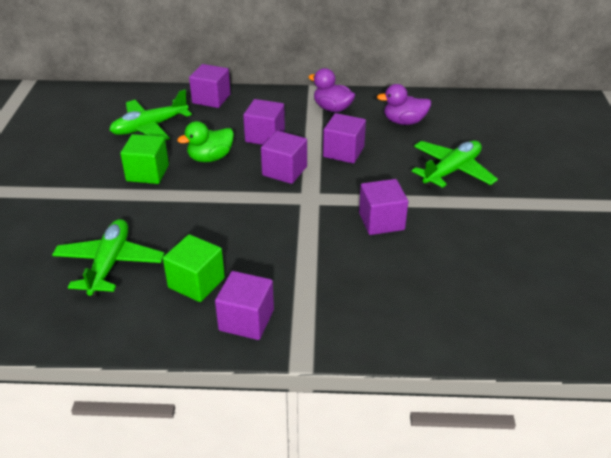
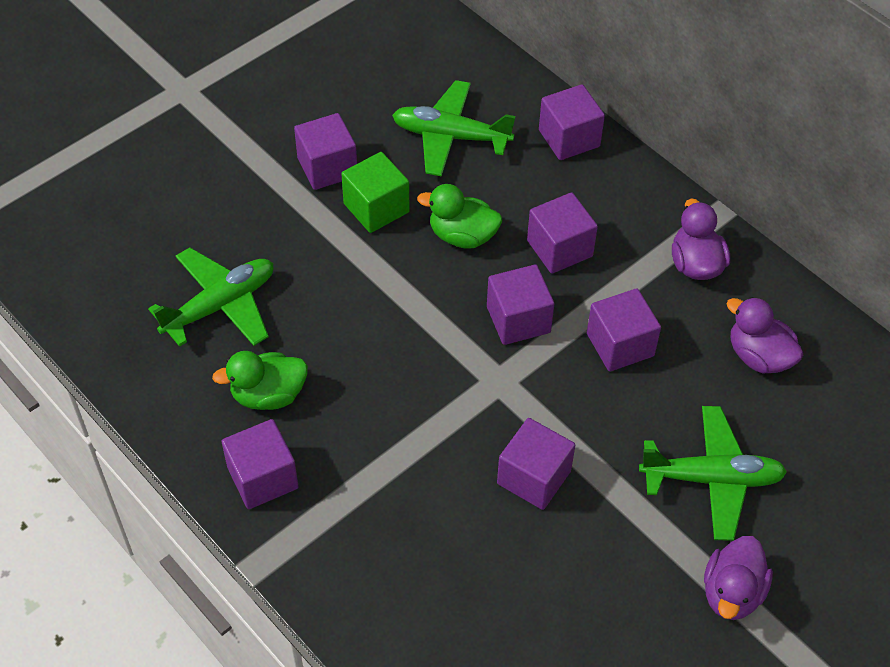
camera: 45 degrees right, 15 degrees up
green cube [163,234,225,302] -> green duck [212,351,308,410]
none -> purple cube [294,113,357,190]
none -> purple duck [704,536,773,620]

